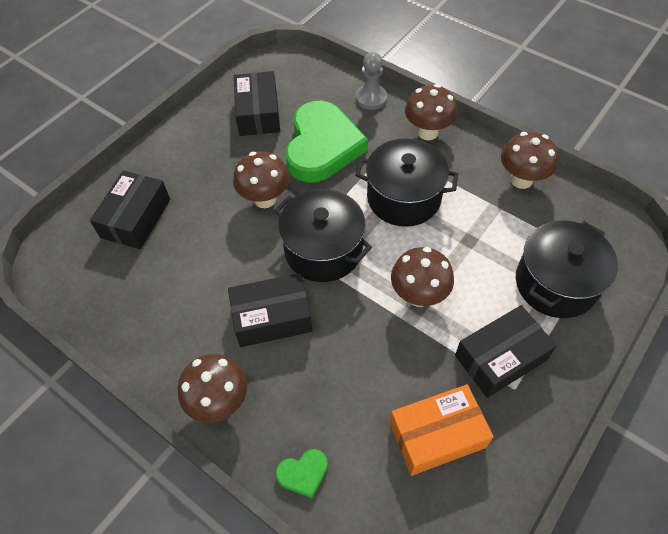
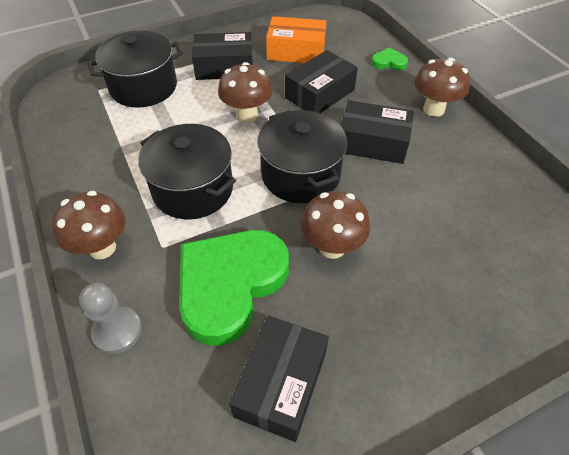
camera: 155 degrees left, 5 degrees down
black box [90,170,170,249] -> black box moved to [285,50,358,113]
brown mushroom [501,132,558,189] -> none

